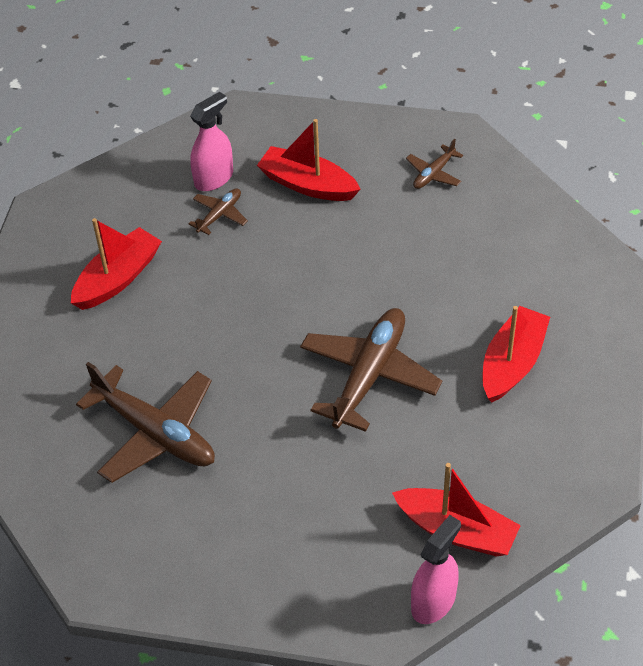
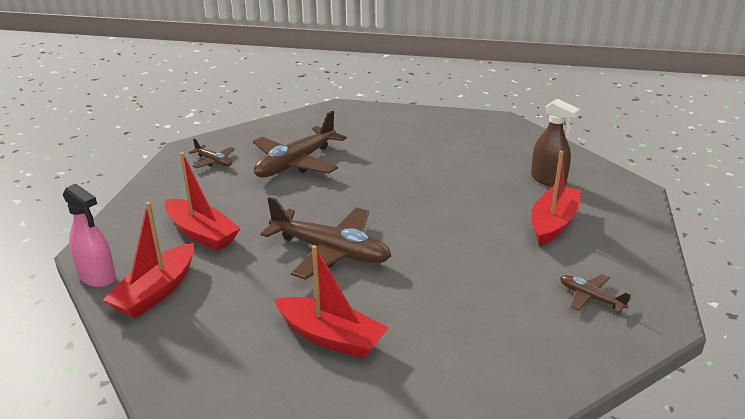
camera: 90 degrees right, 20 degrees down
red boat [71,218,162,310] -> red boat moved to [165,152,240,251]
brown plane [189,188,248,235] -> brown plane moved to [189,139,235,168]
pink spray bottle [190,92,233,191] -> brown spray bottle [531,99,581,187]

